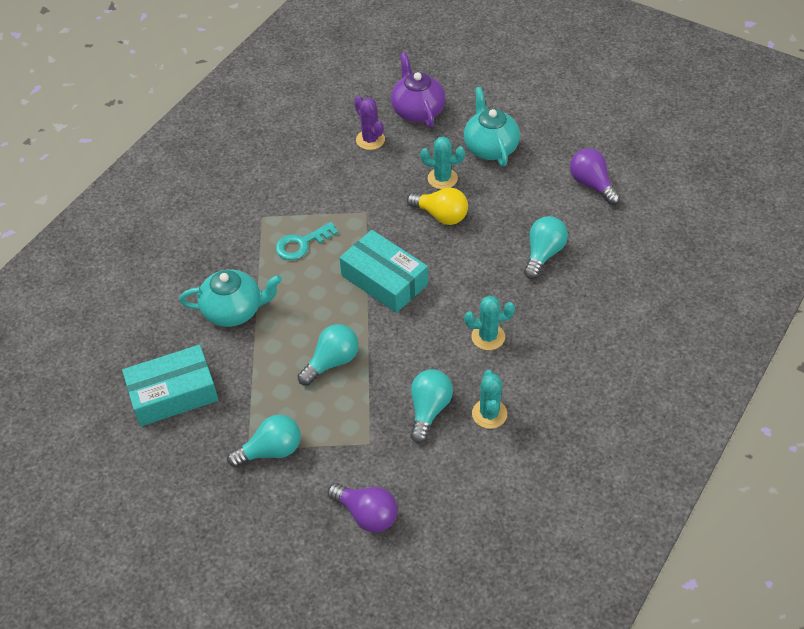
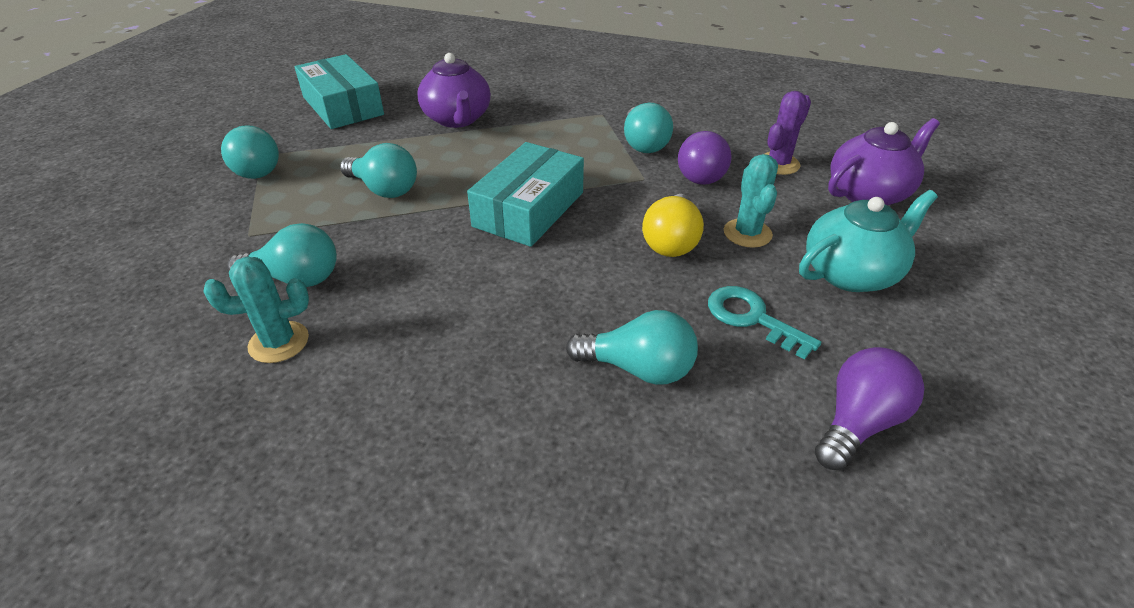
camera: 75 degrees right, 10 degrees down
turquoise teapot [179,269,282,327] -> purple teapot [417,53,491,128]
turquoise key [276,222,338,260] -> turquoise key moved to [708,286,821,359]
purple light bulb [327,483,398,533] -> purple light bulb moved to [678,131,732,185]
turquoise cactus [464,295,515,350] -> none
none -> turquoise light bulb [624,103,673,153]

